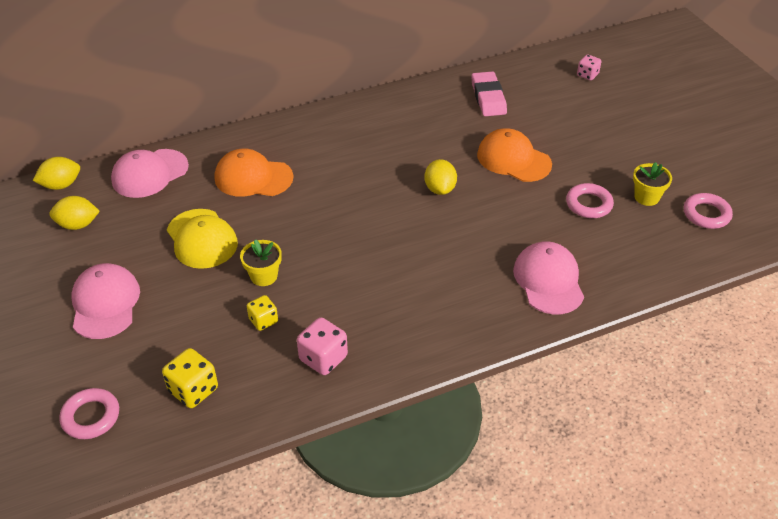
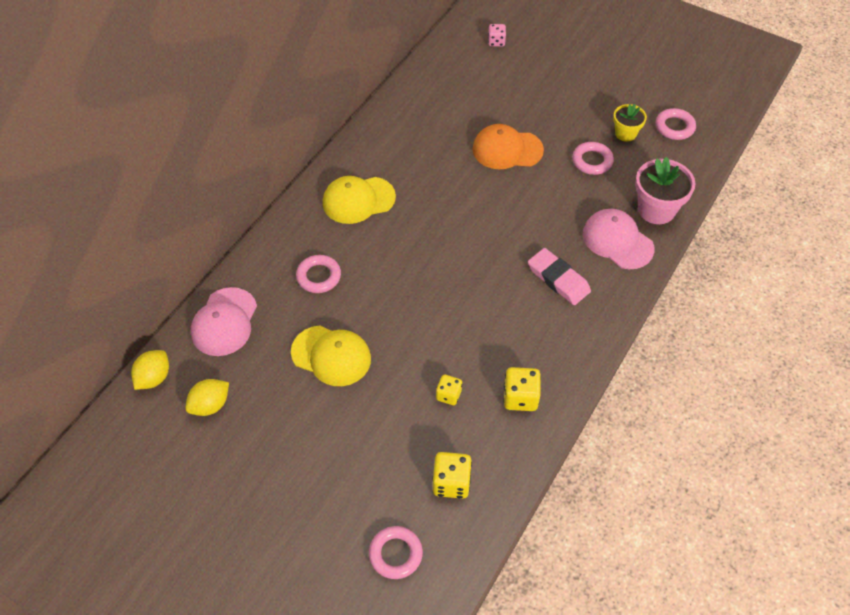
camera: 35 degrees left, 10 degrees up
pink cap [71,263,140,339] -> none
orange cap [215,149,294,197] -> pink ring [296,255,341,293]
yellow flower pot [240,239,282,286] -> none
pink dice [297,317,348,375] -> yellow dice [503,367,541,411]
yellow lemon [424,159,457,195] -> none
pink eraser [471,71,507,116] -> pink eraser moved to [528,248,591,305]
none -> yellow cap [323,176,396,224]
none -> pink flower pot [635,157,695,224]

